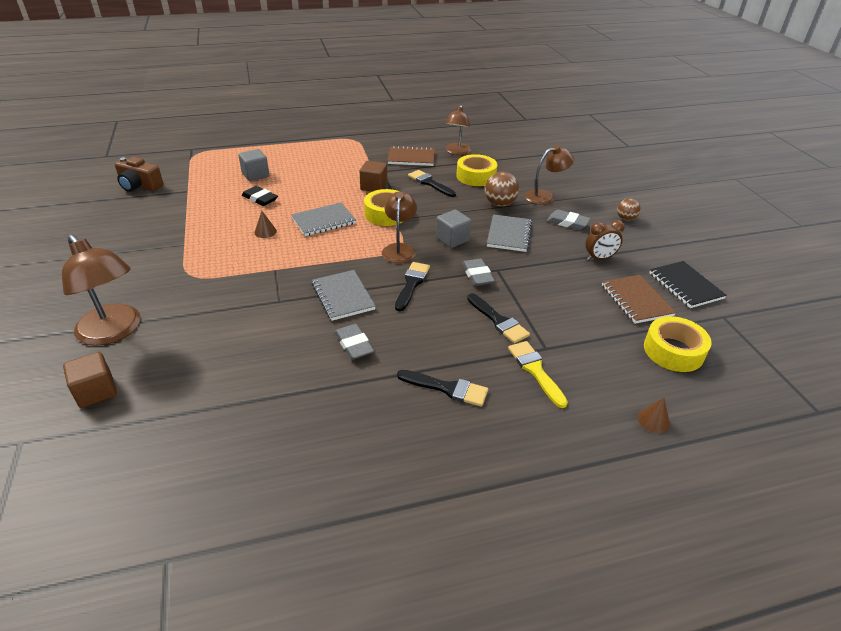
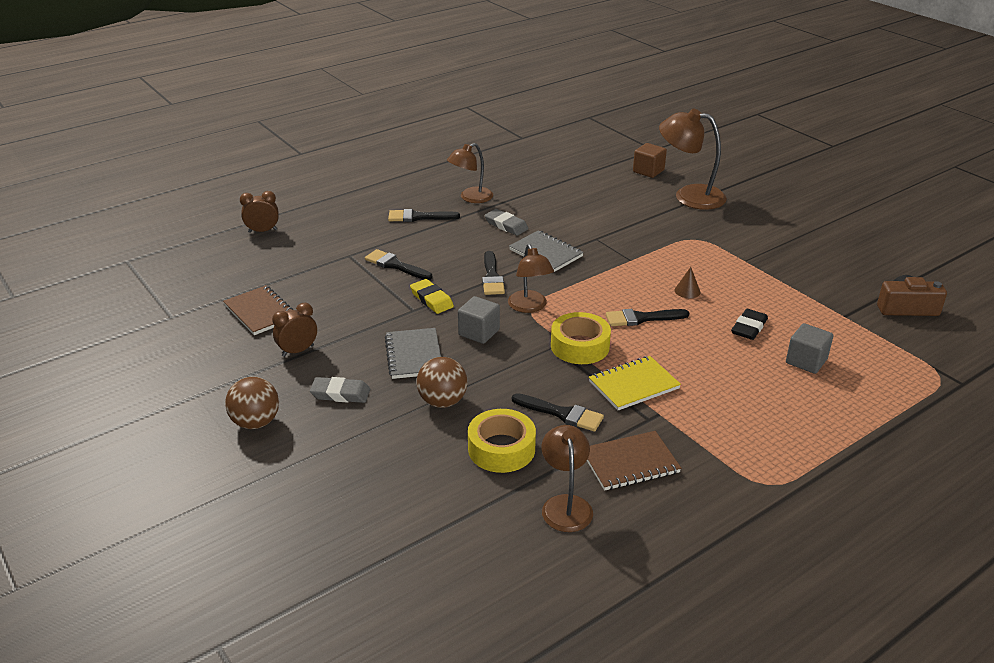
camera: 160 degrees right, 5 degrees down
black eraser [242,186,278,206] -> black eraser turned 75 degrees counterclockwise [731,309,768,340]
grey notebook [291,202,356,236] -> black brush [606,309,689,326]
brown cube [360,161,387,192] -> yellow notebook [589,356,681,410]
grey eraser [462,259,495,286] -> yellow eraser [410,279,454,314]
yellow brush [508,341,568,408] -> none
brown lamp [525,145,574,205] -> brown lamp moved to [447,143,493,203]
brown ball [617,198,641,221] -> brown ball [225,377,279,429], size x1.57
brown cone [638,398,670,433] -> brown clock [240,191,279,233]
yellow tape [644,316,712,372] -> none
black notebook [649,261,727,308] -> none

